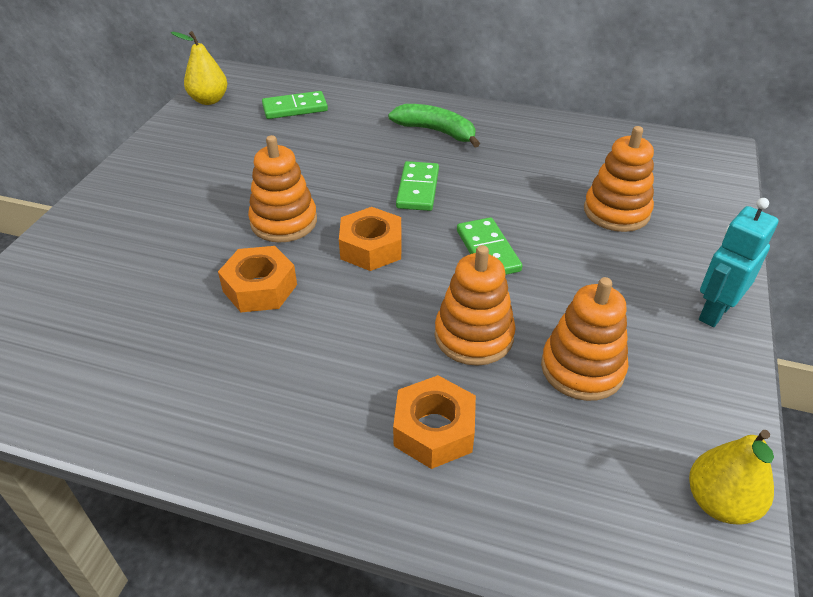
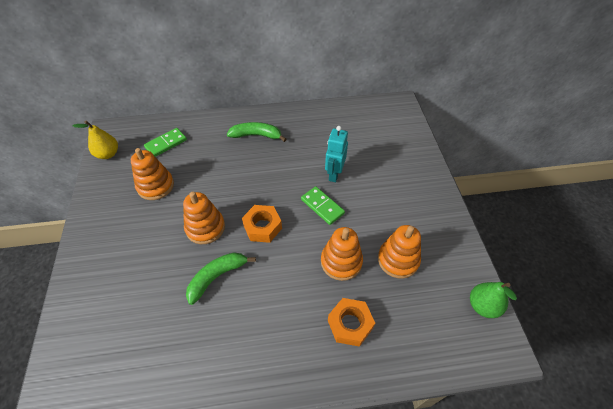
camera: 25 degrees left, 10 degrees up
orange nut [218,246,297,312] -> green banana [186,252,256,305]
green domino [396,161,439,211] -> none
orange stacking toy [584,126,654,232] -> orange stacking toy moved to [131,148,174,200]
yellow pear [689,430,774,525] -> green pear [470,282,517,318]
turquoise robot [699,198,779,327] -> turquoise robot moved to [325,126,348,182]

